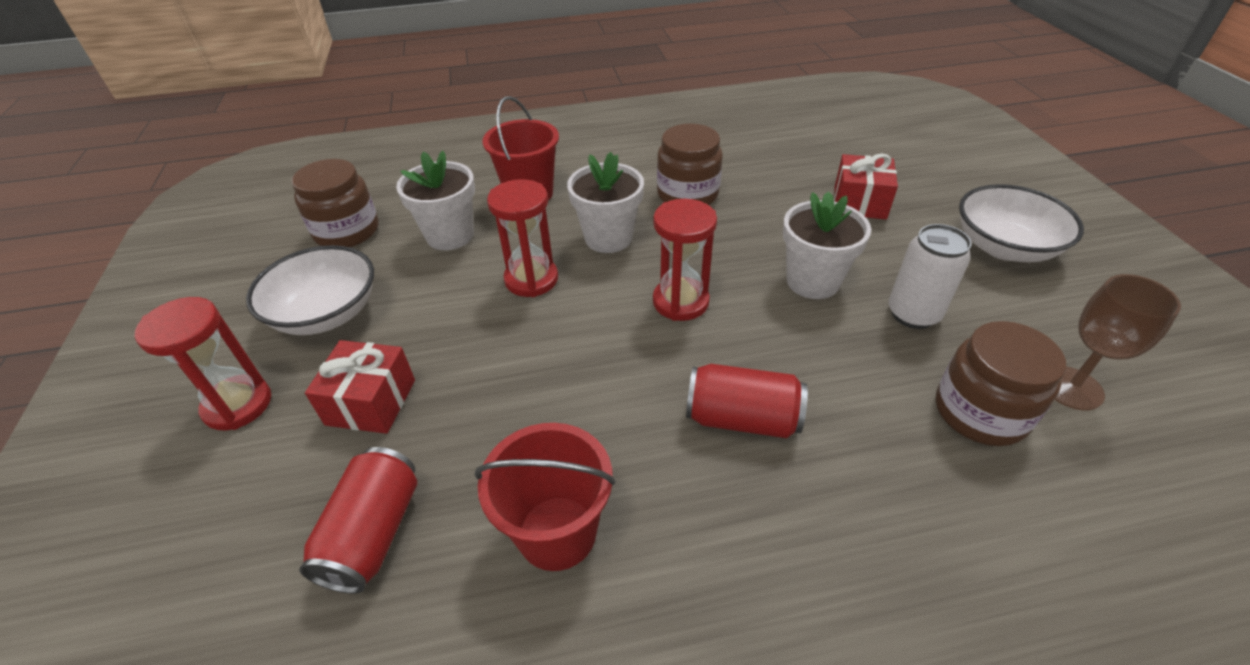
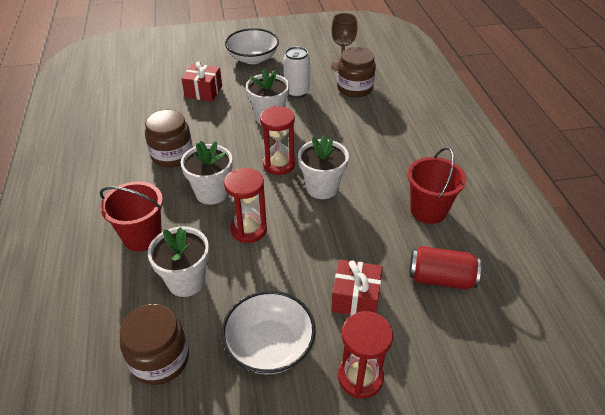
camera: 90 degrees left, 0 degrees up
red can [686,364,808,438] -> none
none -> white flower pot [298,135,349,199]

